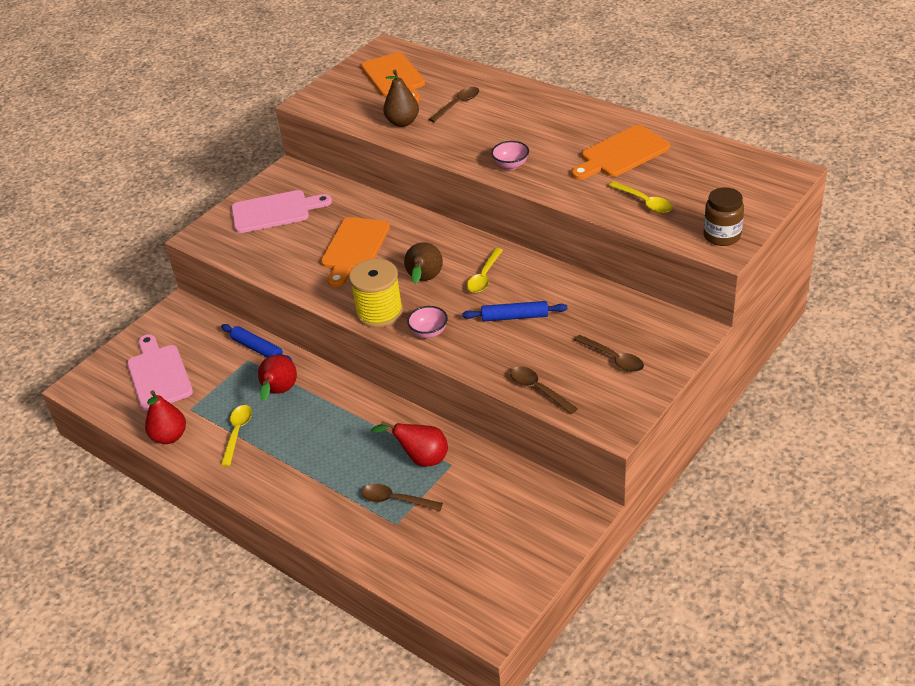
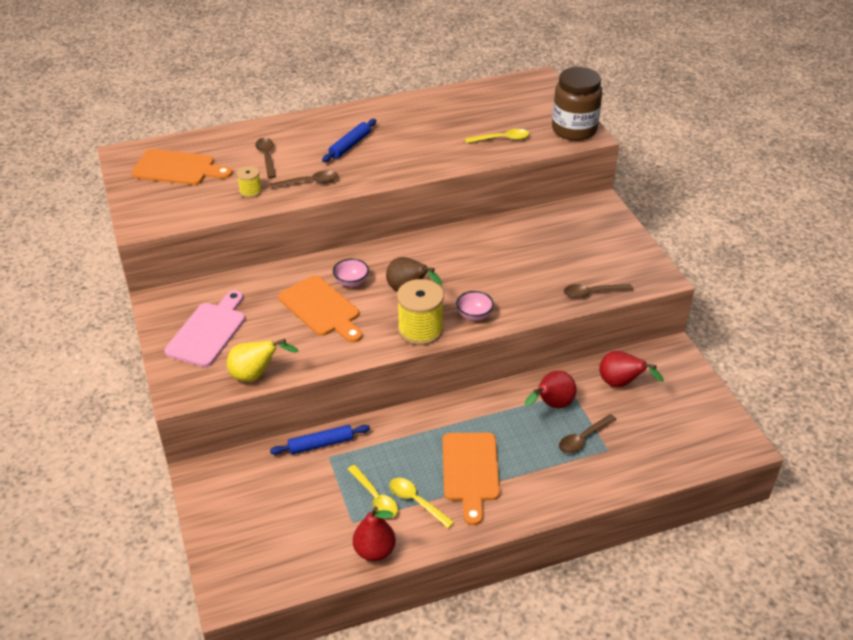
camera: 60 degrees left, 0 degrees up
pink cutting board [127,334,193,411] -> none
red pear [258,355,297,401] -> red pear moved to [599,351,664,388]
brown pear [383,70,419,127] -> yellow spool [237,166,262,198]
blue rolling pin [462,301,568,321] -> blue rolling pin moved to [322,119,376,162]
yellow spoon [467,248,503,293] -> yellow spoon moved to [348,465,398,518]
pink bowl [491,141,529,170] -> pink bowl moved to [333,259,369,287]
orange cutting board [571,125,670,180] -> orange cutting board moved to [443,433,500,525]
brown spoon [574,335,644,372] -> brown spoon moved to [270,170,338,189]
brown jar [704,187,744,246] -> brown jar [552,67,602,141], size x1.55
none -> yellow pear [227,339,299,382]

